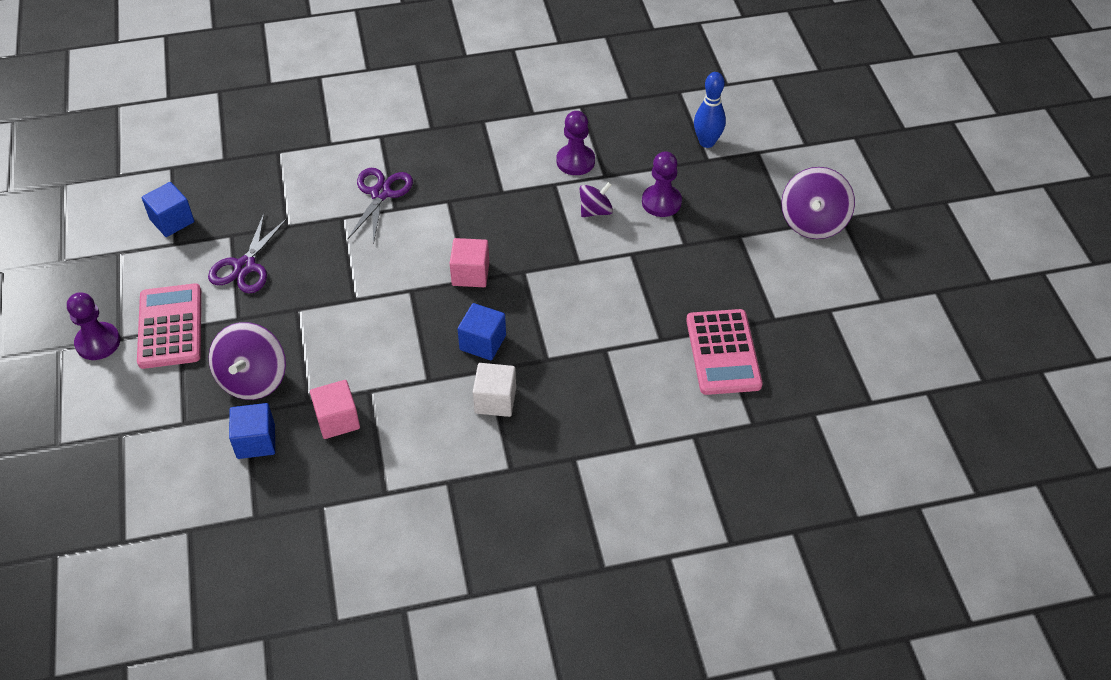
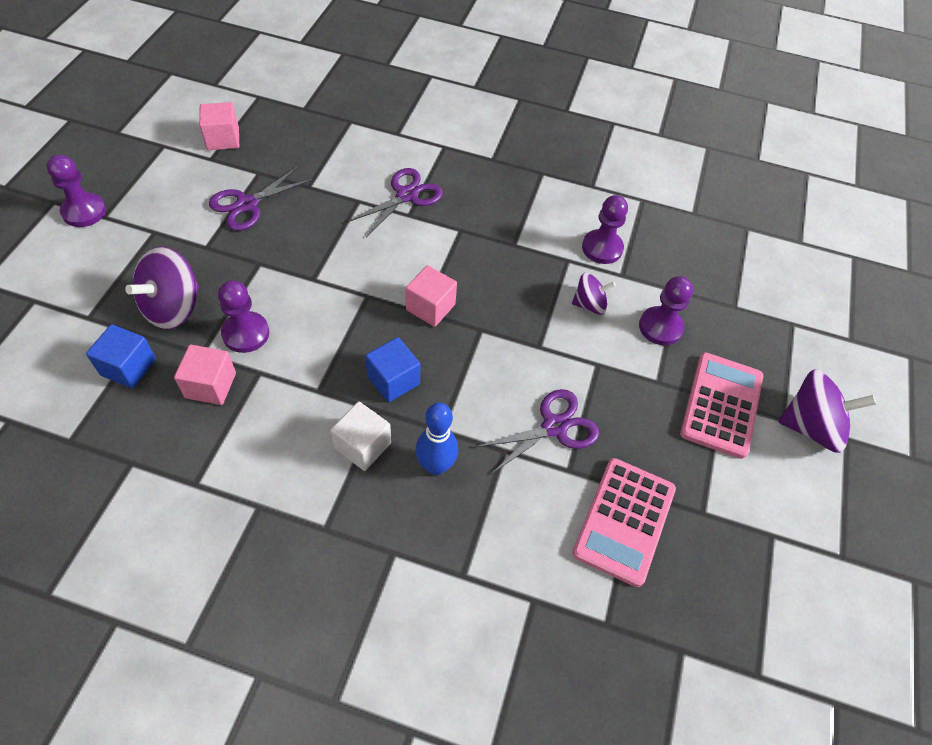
camera: 25 degrees right, 5 degrees up
pink calculator [137,283,201,369] -> pink calculator moved to [680,352,763,459]
blue cube [142,182,194,237] -> pink cube [199,102,239,150]
blue bowling pin [694,72,726,148] -> blue bowling pin moved to [415,403,458,475]
purple spinning top [781,167,855,239] -> purple spinning top turned 135 degrees counterclockwise [778,369,876,453]
none -> purple pawn [218,280,269,353]
none -> purple scissors [475,389,599,474]

